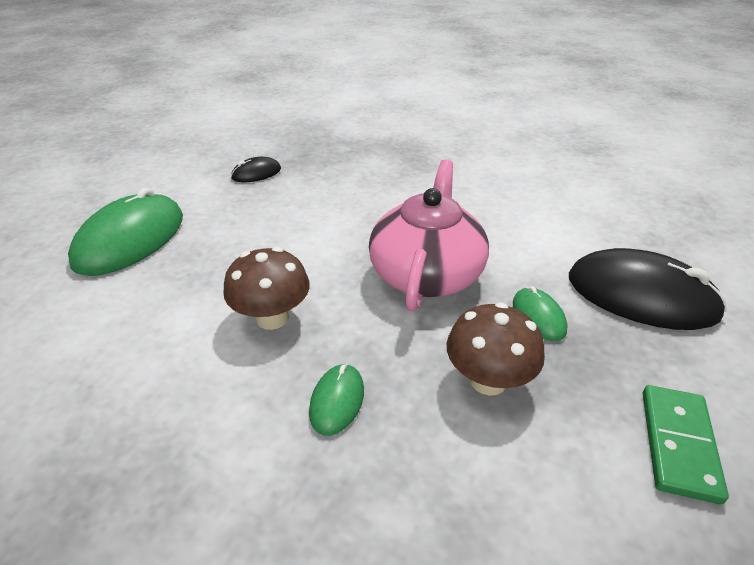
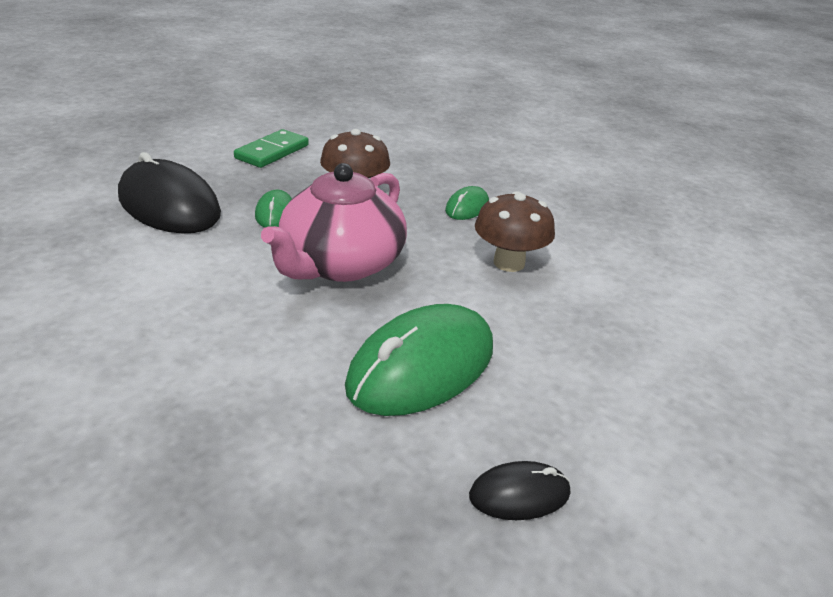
camera: 165 degrees left, 5 degrees down
green mouse [68,187,183,276] -> green mouse moved to [345,304,493,416]

